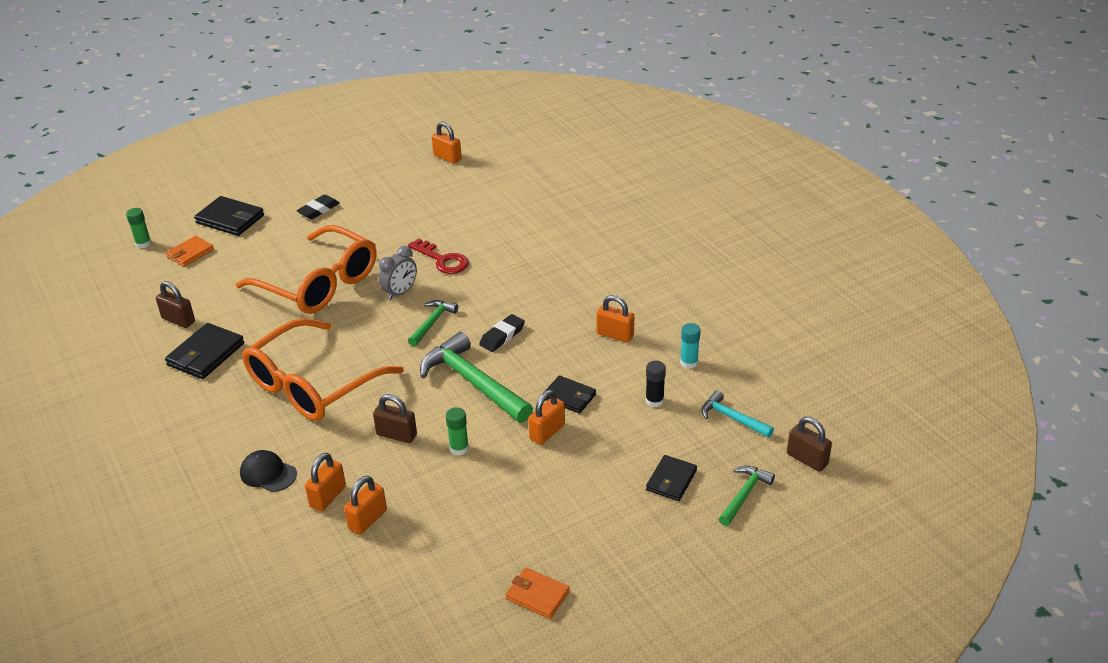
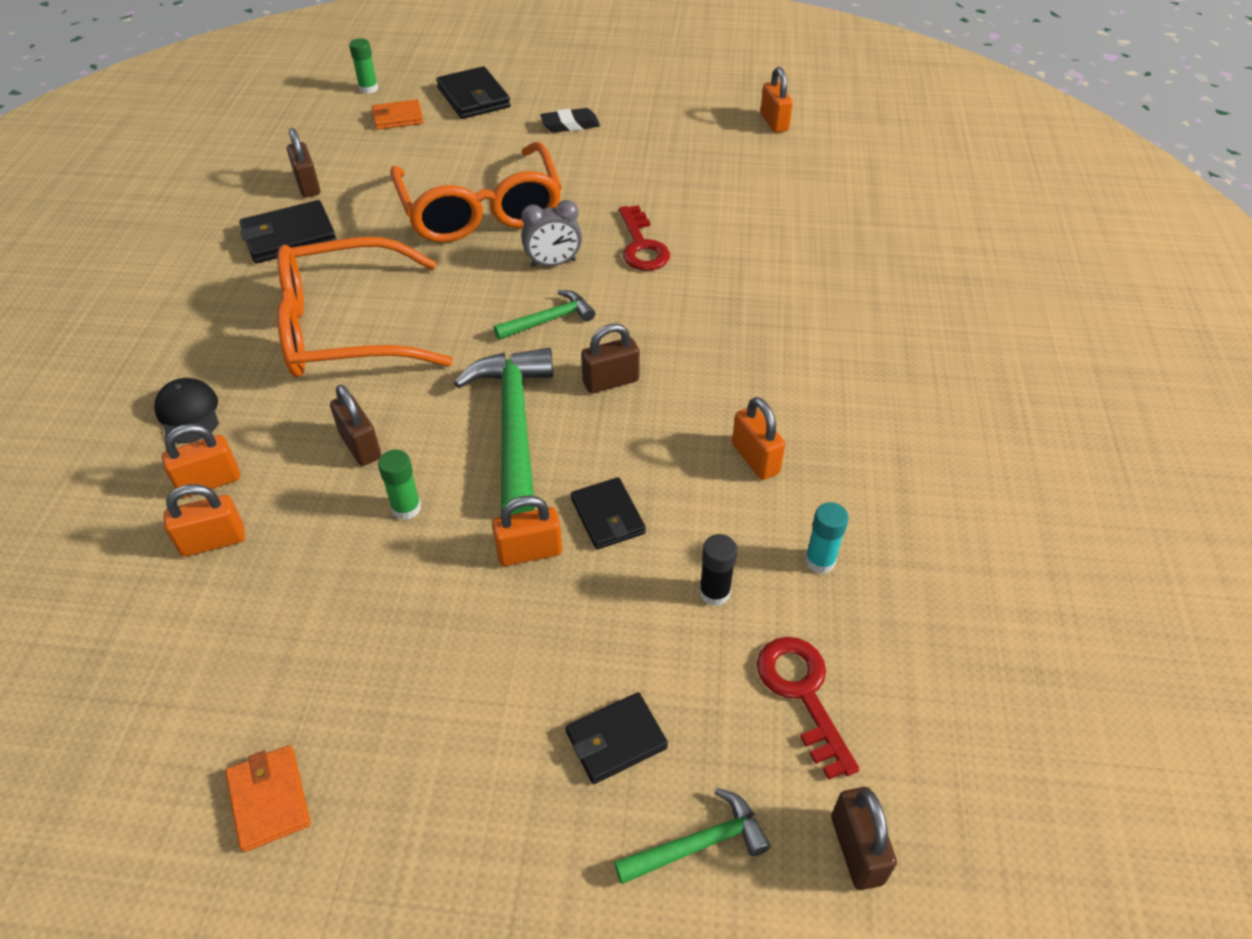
camera: 35 degrees right, 10 degrees up
black eraser [479,314,525,352] -> brown padlock [581,323,640,393]
turquoise hammer [701,391,774,438] -> red key [757,637,859,780]

